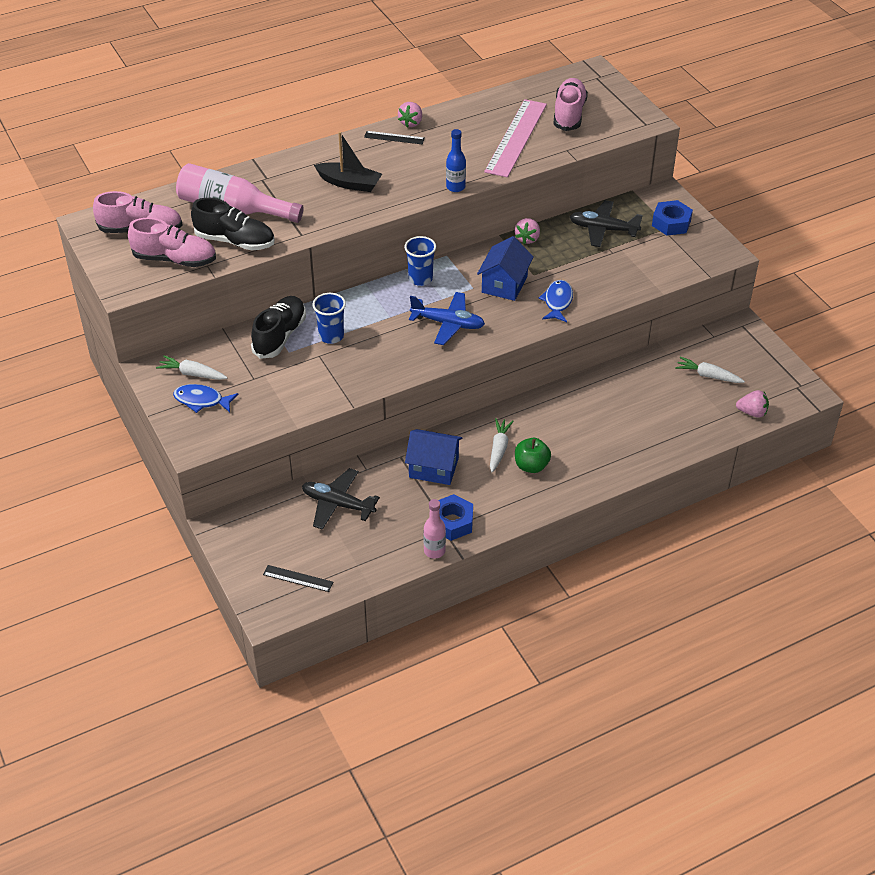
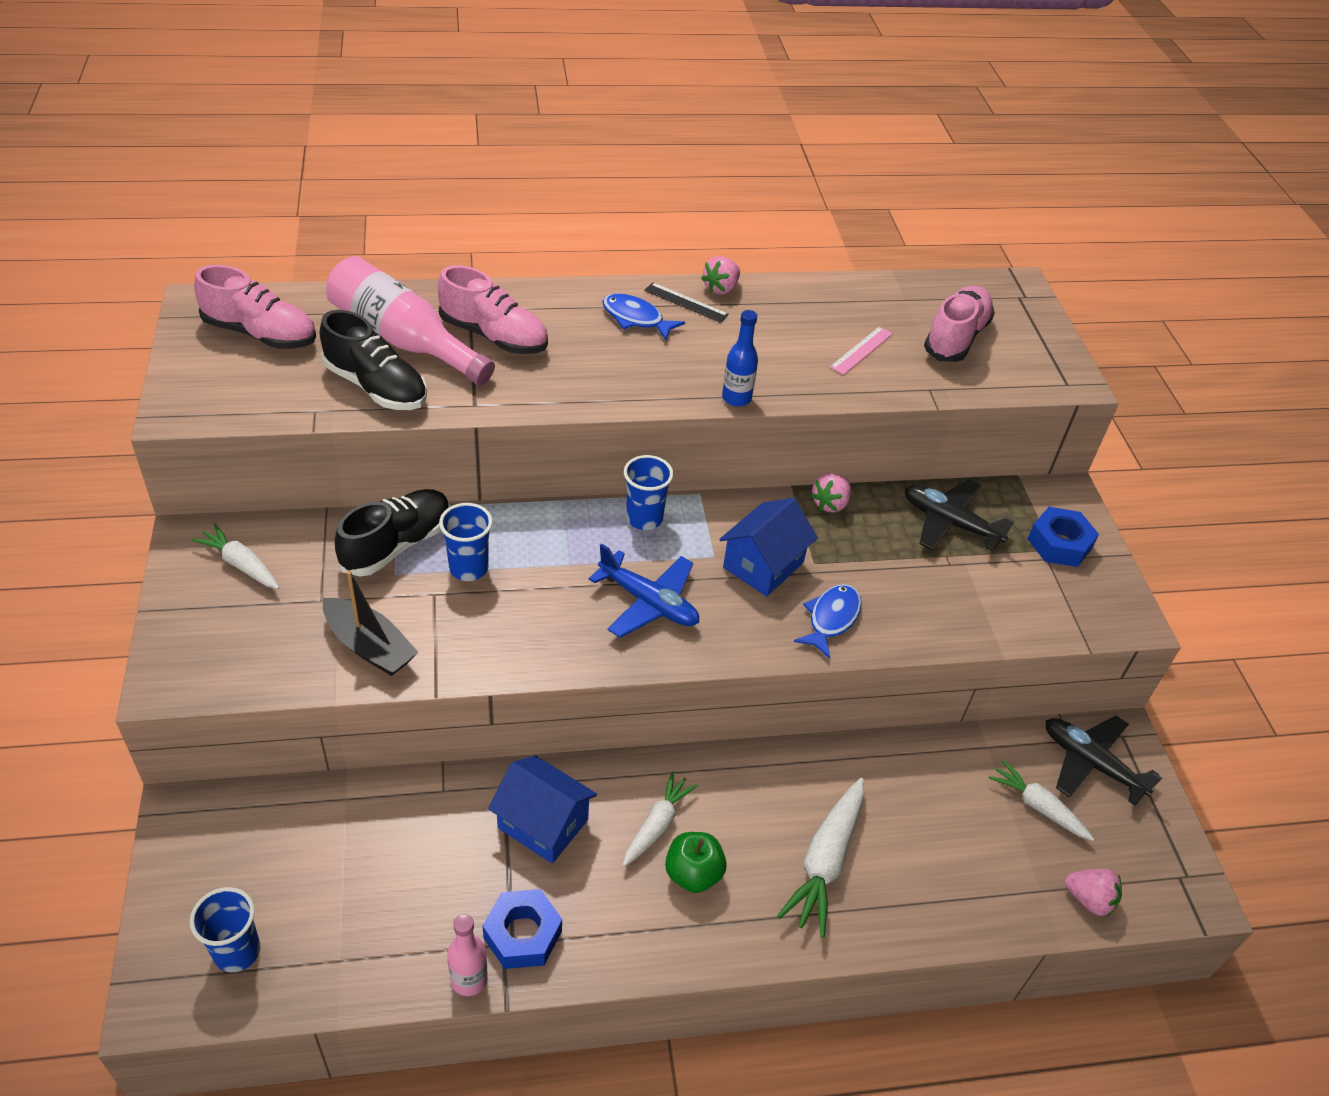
camera: 15 degrees right, 0 degrees up
pink shoe [128,218,216,267] -> pink shoe moved to [438,265,548,354]
blue fish [173,384,239,413] -> blue fish moved to [602,293,685,340]
black ruler [263,565,333,592] -> blue cup [190,887,261,972]
black plane [302,468,380,530] -> black plane moved to [1045,716,1162,806]
black boat [314,132,382,192] -> black boat moved to [323,570,419,676]
pink ruler [484,99,547,178] -> pink ruler [830,326,893,375], size x0.46
none -> white carrot [777,778,864,938]

